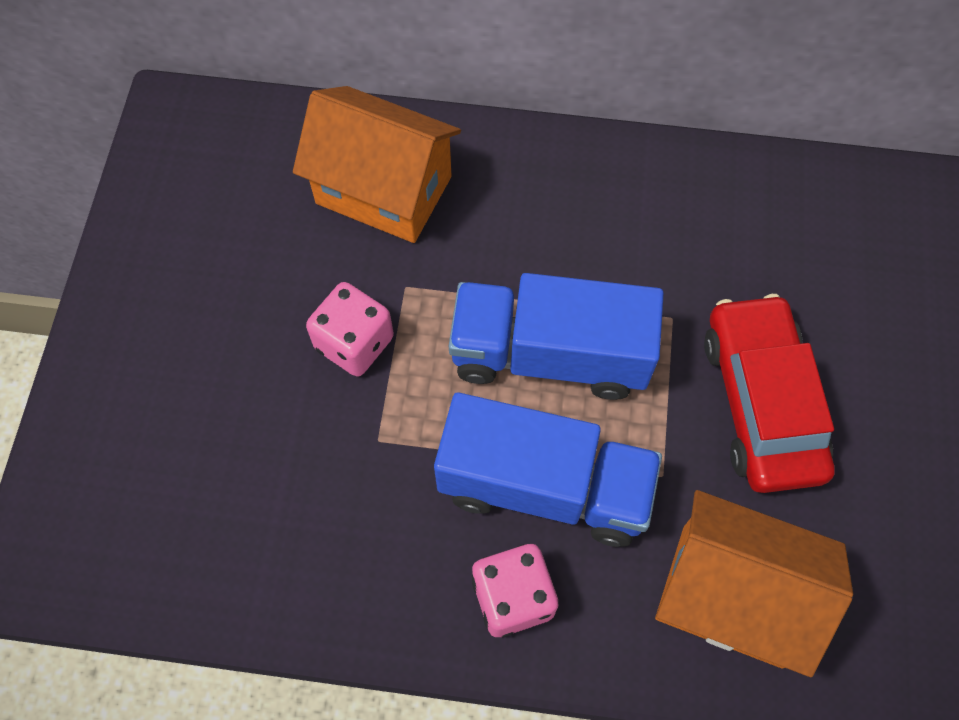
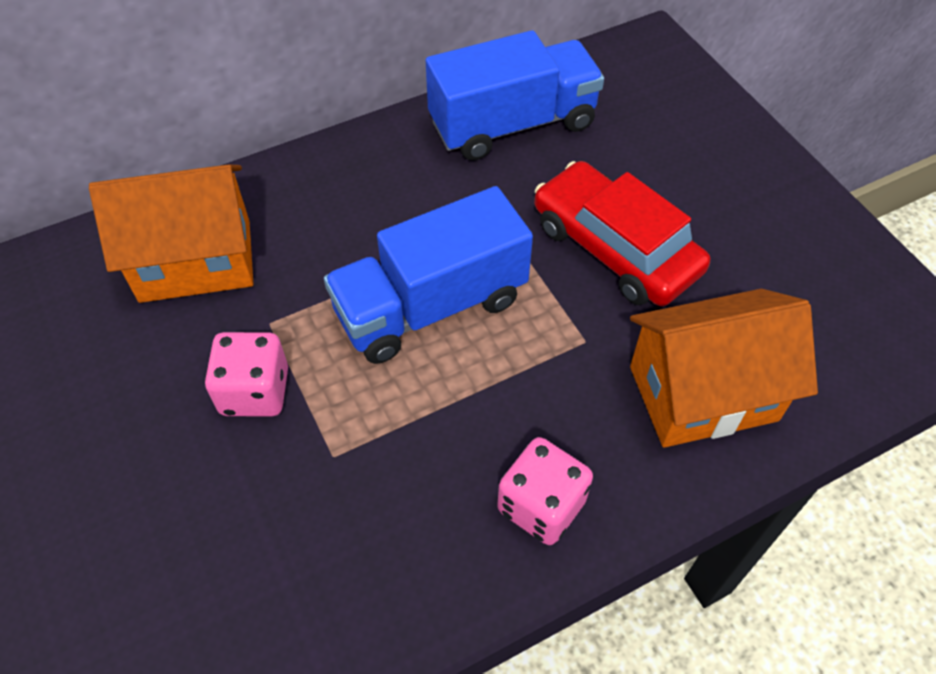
camera: 35 degrees left, 10 degrees down
blue truck [434,392,662,547] -> blue truck moved to [426,30,604,161]

